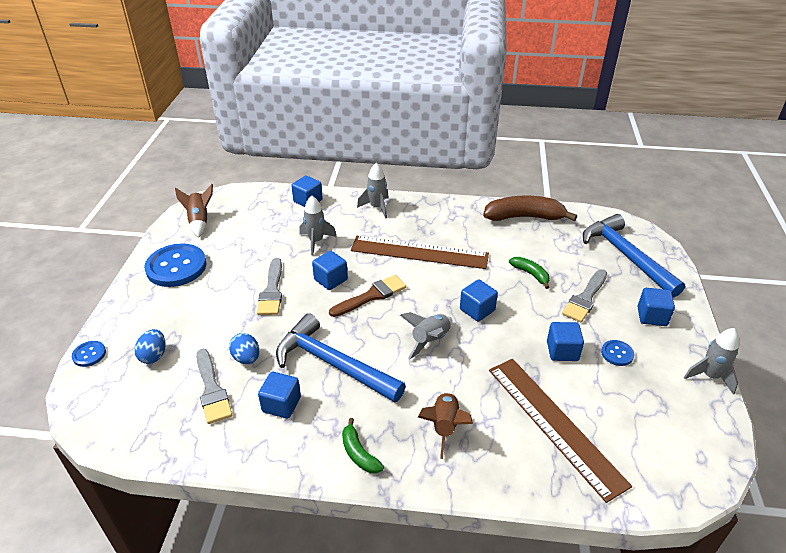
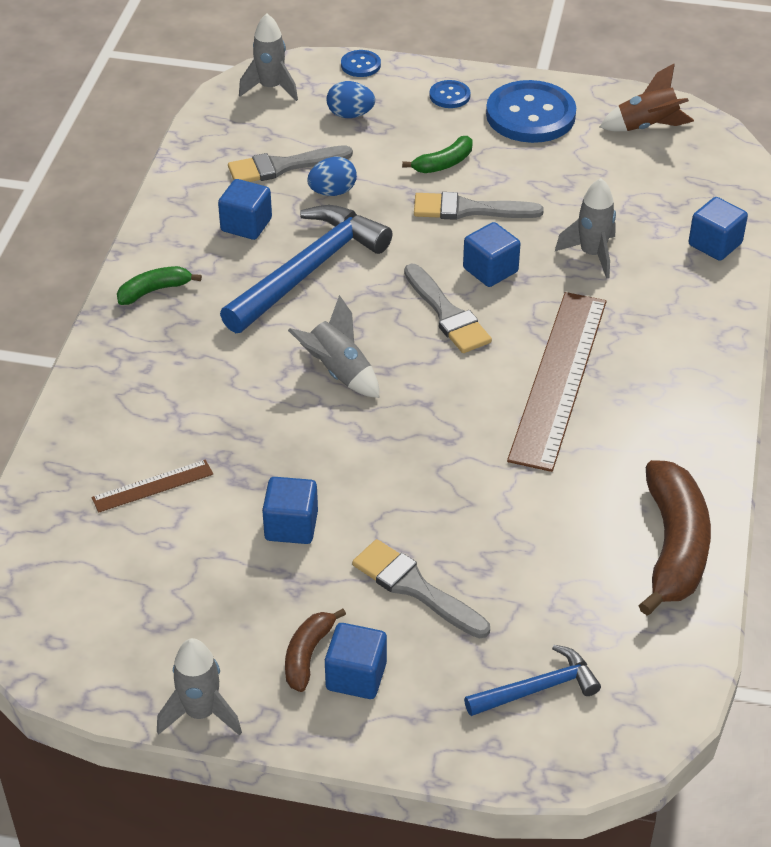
camera: 95 degrees right, 5 degrees up
brown brush [329,275,406,317] -> grey brush [404,263,492,353]
grey rocket [357,163,389,219] -> grey rocket moved to [239,13,298,101]
brown rocket [418,391,473,459] -> none
blue cube [460,280,498,322] -> none
brown ruler [489,359,632,503] -> brown ruler [92,459,213,513], size x0.46
green banana [509,257,550,289] -> green banana moved to [402,136,473,173]
blue hammer [583,214,685,298] -> blue hammer [464,645,601,716], size x0.54
blue button [601,340,634,366] -> blue button moved to [430,80,471,108]
none -> brown banana [285,609,346,692]

